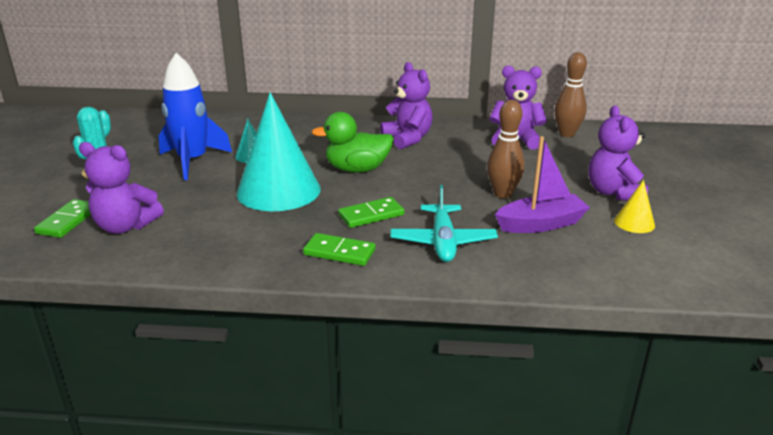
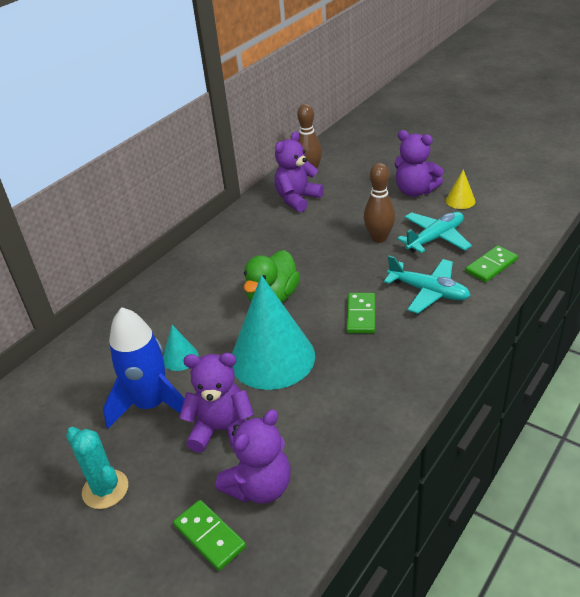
camera: 55 degrees left, 10 degrees up
green domino [303,233,376,266] -> green domino moved to [465,245,518,283]
purple teddy bear [380,62,433,149] -> purple teddy bear moved to [179,353,254,453]
purple boat [495,136,590,233] -> turquoise plane [397,212,472,253]

